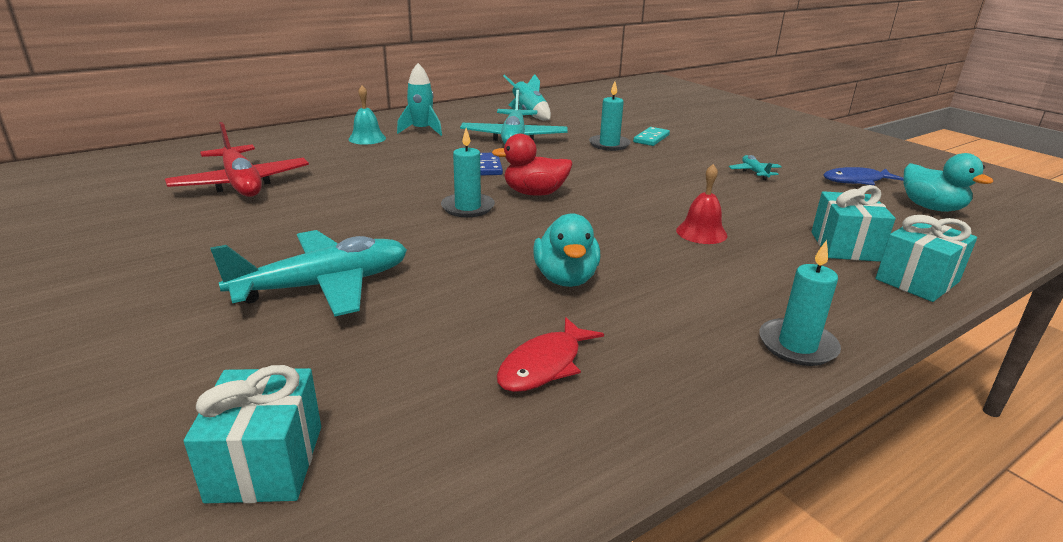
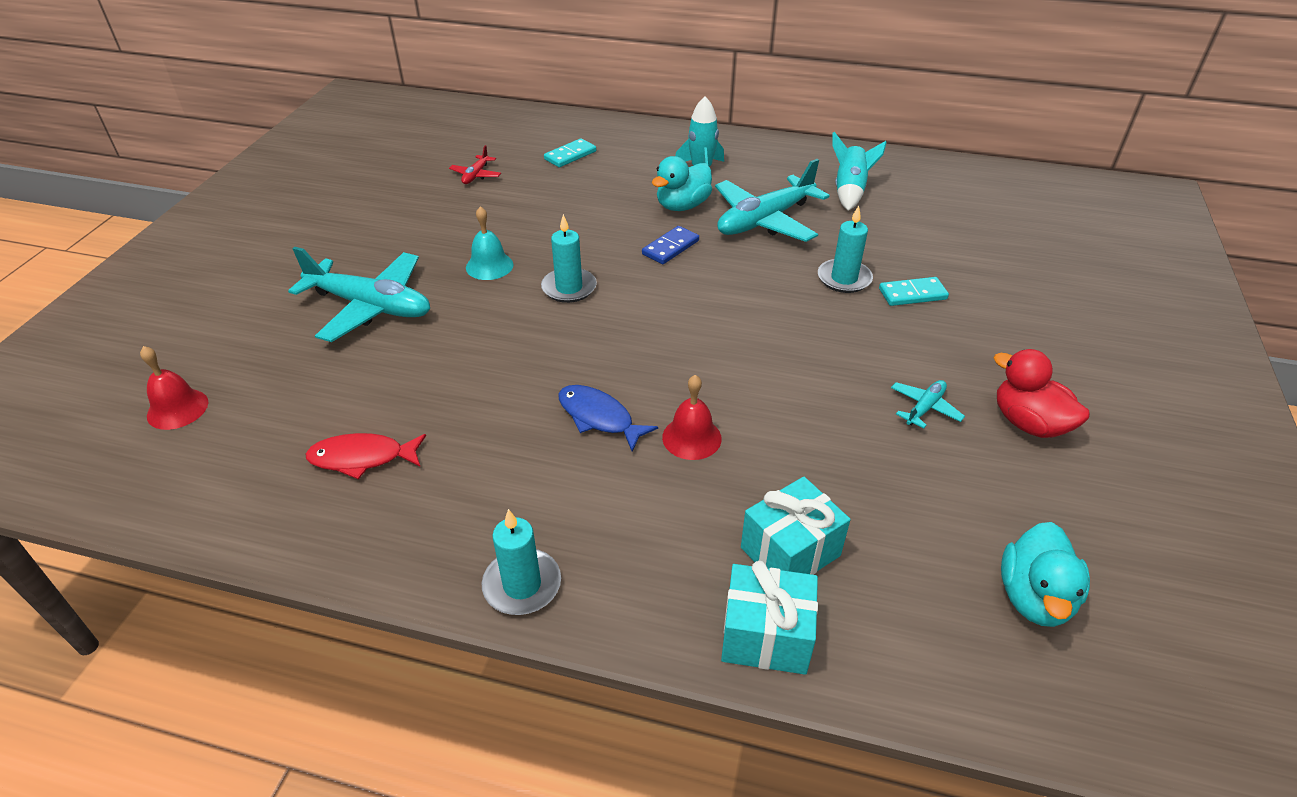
camera: 50 degrees right, 15 degrees up
red plane [165,122,309,197] -> red plane [449,145,501,184], size x0.45
turquoise gift [184,365,321,503] -> red bell [140,346,208,430]
turquoise bell [349,85,386,145] -> turquoise bell moved to [466,206,513,280]
red duck [492,134,573,196] -> red duck moved to [994,349,1090,438]
turquoise duck [533,213,601,287] -> turquoise duck moved to [652,156,712,211]
blue fish [823,167,904,185] -> blue fish moved to [558,385,658,451]
none -> turquoise domino [544,138,596,167]

